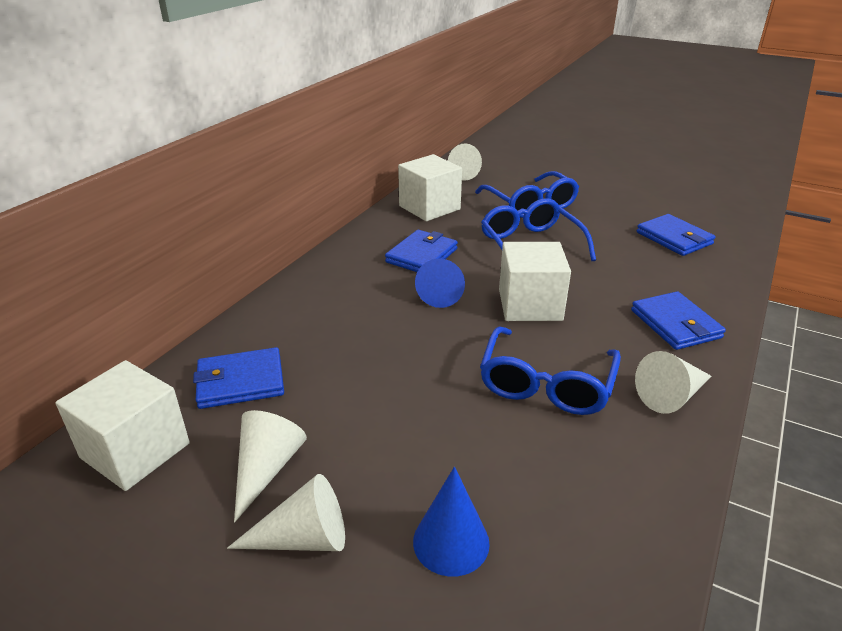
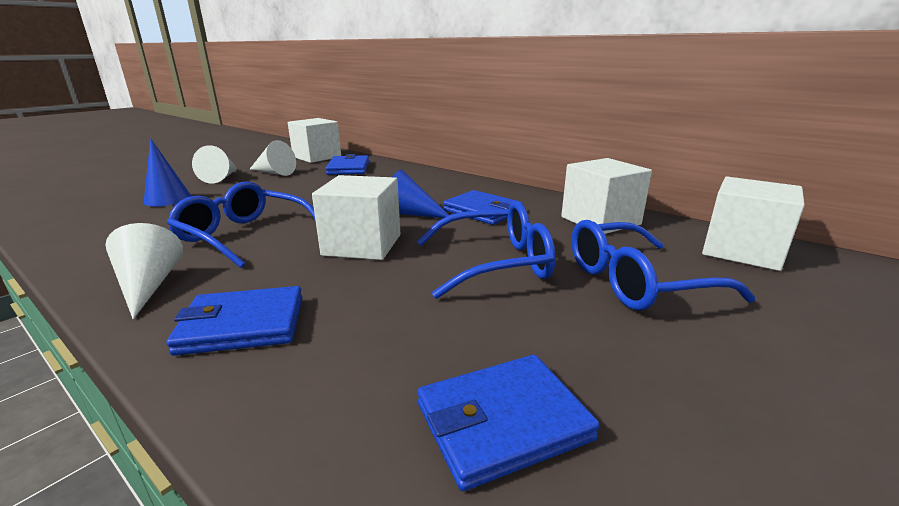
camera: 100 degrees right, 10 degrees down
white cone [448,143,482,181] -> white cube [702,177,805,271]

